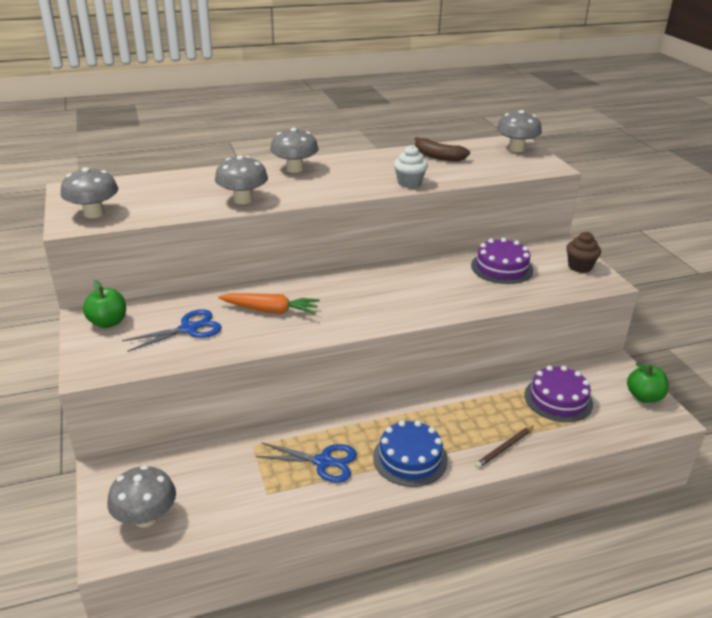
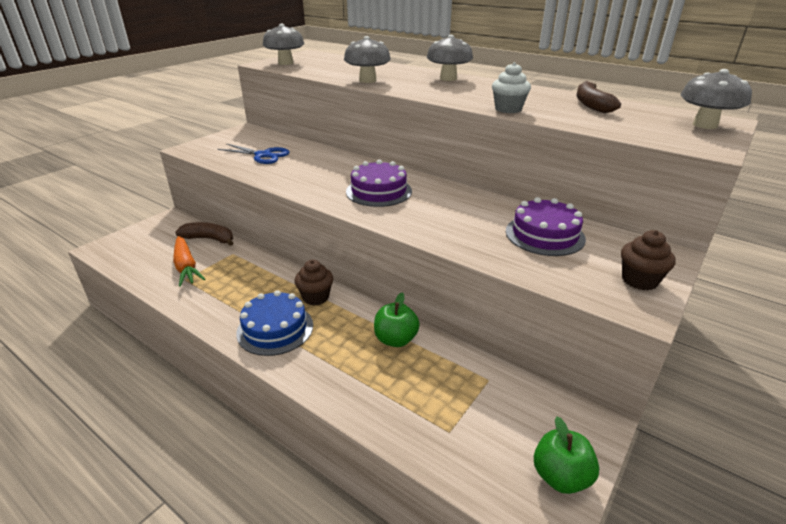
camera: 55 degrees right, 0 degrees up
green apple [83,280,126,328] -> green apple moved to [374,293,420,347]
grey mushroom [107,465,176,527] -> none
orange carrot [218,293,320,314] -> orange carrot moved to [173,236,205,287]
blue scissors [256,443,357,483] -> none
brown pencil [475,426,534,468] -> none
purple cake [524,365,593,422] -> purple cake moved to [346,160,412,207]
none -> brown banana [175,222,233,246]
none -> brown cupcake [294,260,333,305]

